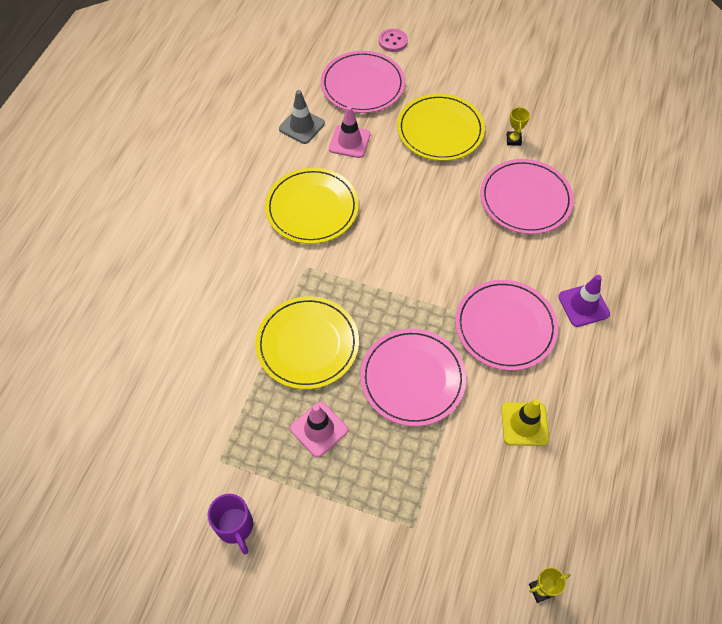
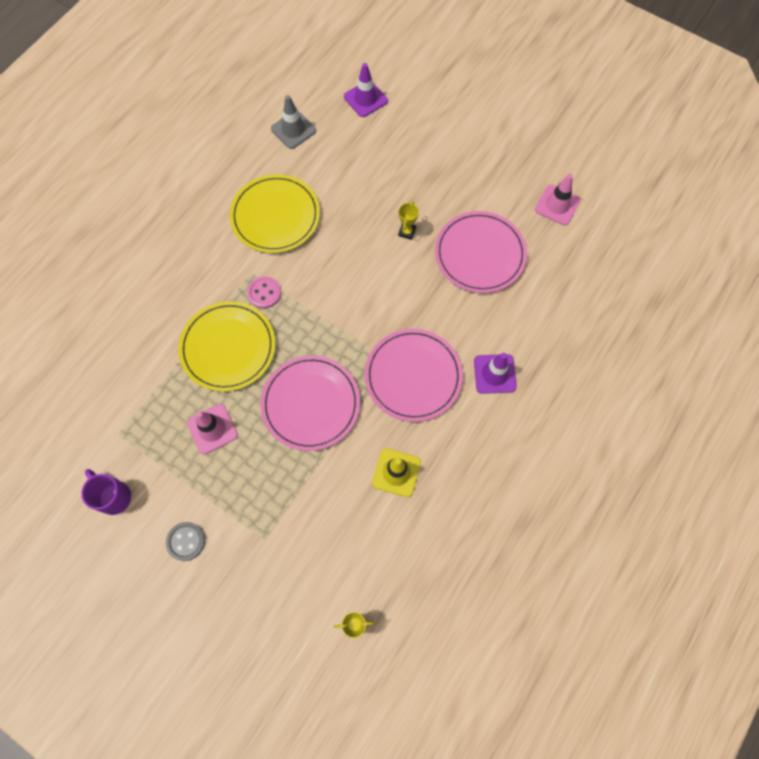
camera: 15 degrees right, 10 degrees up
purple mug [208,494,253,554] -> purple mug turned 150 degrees clockwise [81,469,131,515]
pink plate [321,51,405,113] -> purple traffic cone [344,63,388,117]
pink traffic cone [329,106,370,158] -> pink traffic cone moved to [535,174,580,225]
pink button [379,29,408,52] -> pink button moved to [247,276,281,309]
yellow plate [397,94,485,161] -> none
yellow trophy [507,106,530,146] -> yellow trophy moved to [398,201,419,240]
none -> grey button [166,522,205,561]

